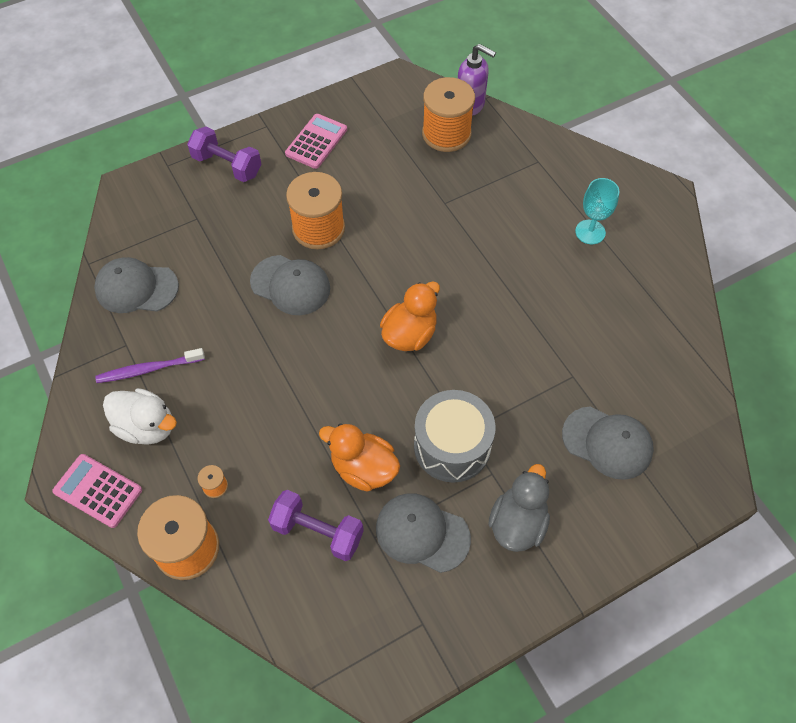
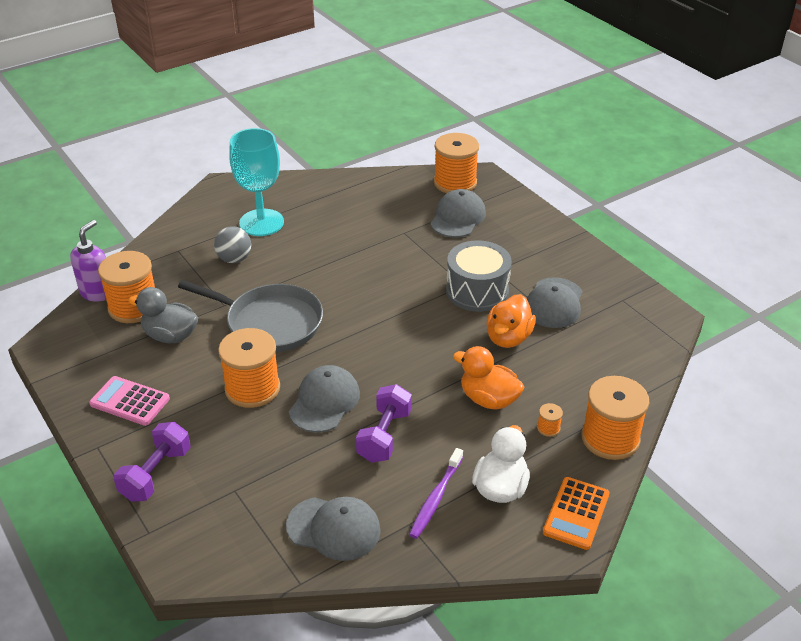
camera: 95 degrees left, 20 degrees down
pink calculator [52,454,142,528] -> orange calculator [543,477,610,550]
grey cap [94,257,179,313] -> grey cap turned 75 degrees counterclockwise [286,497,381,561]
purple toothbrush [95,348,205,383] -> purple toothbrush turned 45 degrees clockwise [409,448,463,539]
purple dumbbell [268,490,364,561] -> purple dumbbell moved to [356,384,412,463]
orange duck [380,282,440,351] -> orange duck moved to [453,346,524,410]
grey duck [488,464,550,552] -> grey duck moved to [128,287,198,343]
turquoise goblet [575,178,619,244] -> turquoise goblet [229,128,284,236], size x1.72
none -> grey pan [178,280,323,352]
none -> grey ball [214,226,251,263]
none -> orange spool [434,133,479,193]

